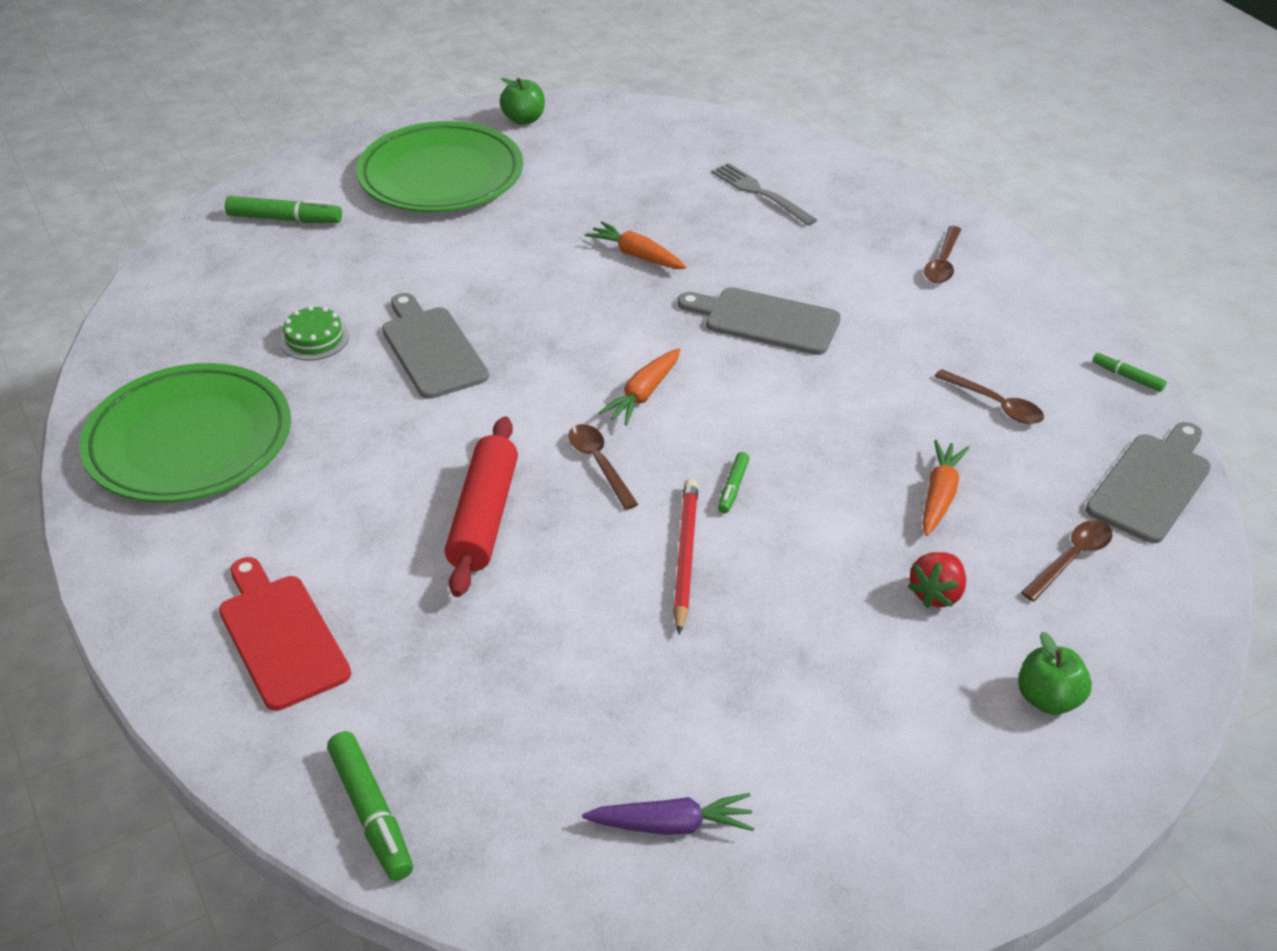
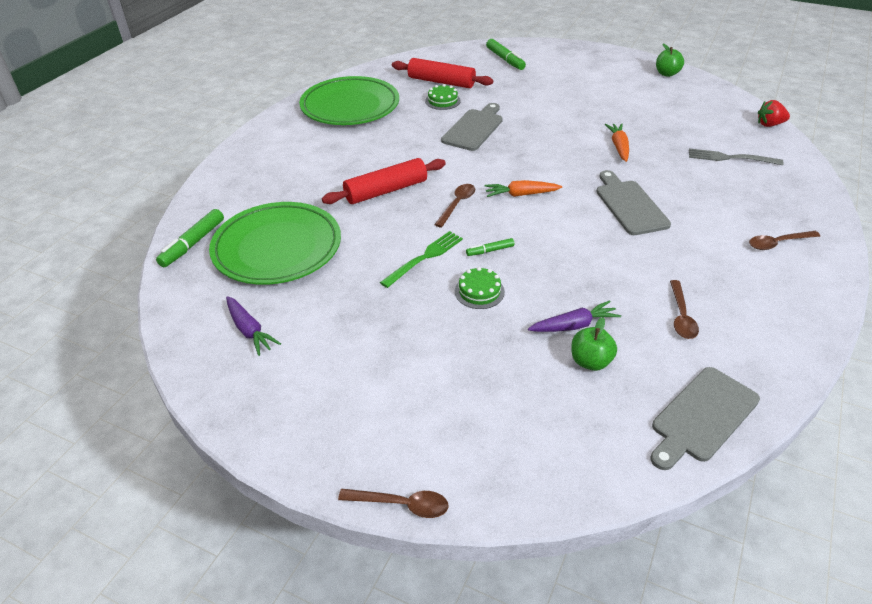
camera: 55 degrees right, 0 degrees up
red cutting board [219,557,351,711] -> none
green plate [356,121,523,212] -> green plate moved to [209,202,341,285]
red pencil [673,478,698,634] -> green fork [380,231,463,288]
grey fork [711,163,817,226] -> grey fork turned 90 degrees counterclockwise [689,148,783,165]
red strawberry [908,552,966,608] -> red strawberry moved to [758,100,790,127]
orange carrot [922,440,969,536] -> purple carrot [528,300,621,332]
green apple [1018,632,1092,715] -> green apple moved to [571,317,617,371]
brown spoon [1021,520,1112,601] -> brown spoon moved to [338,489,449,518]
grey cutting board [1086,422,1211,543] -> grey cutting board turned 135 degrees clockwise [650,367,760,470]
green marker [1092,352,1166,392] -> none
none -> red rolling pin [392,58,493,88]
none -> green cake [455,267,505,309]

